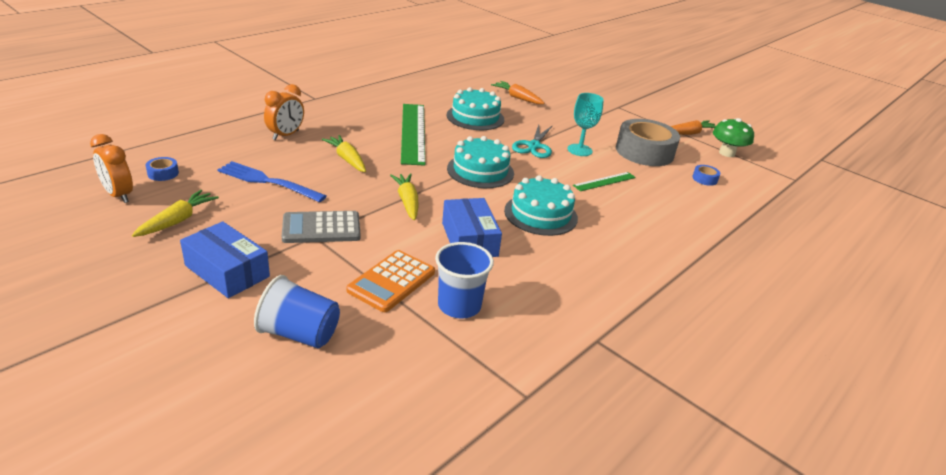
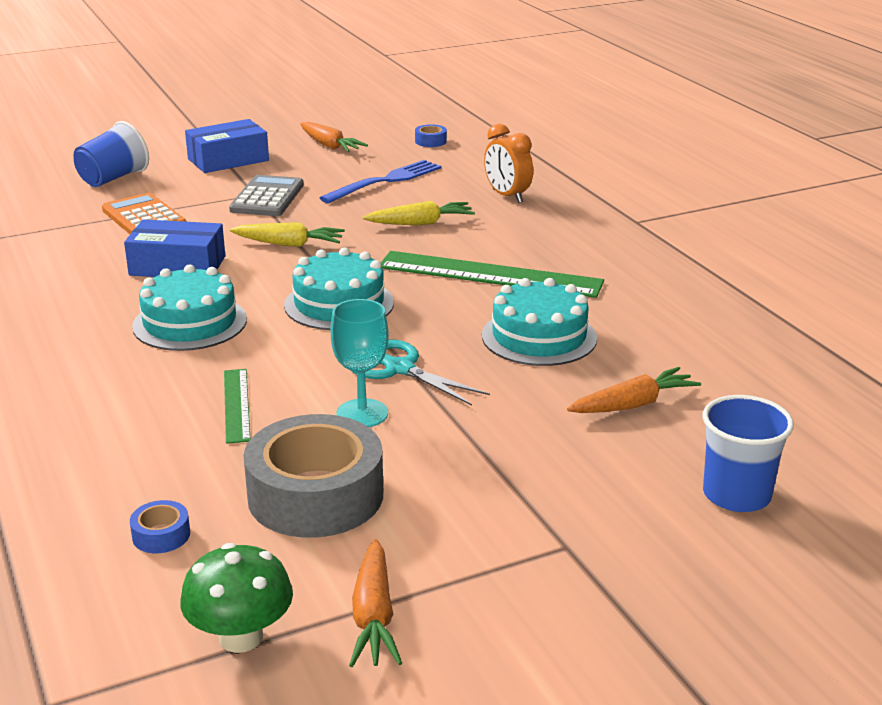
camera: 115 degrees right, 5 degrees down
orange clock [90,134,133,203] -> none
yellow carrot [132,190,219,237] -> orange carrot [300,122,368,152]
blue cup [435,242,494,319] -> blue cup moved to [702,395,794,512]

